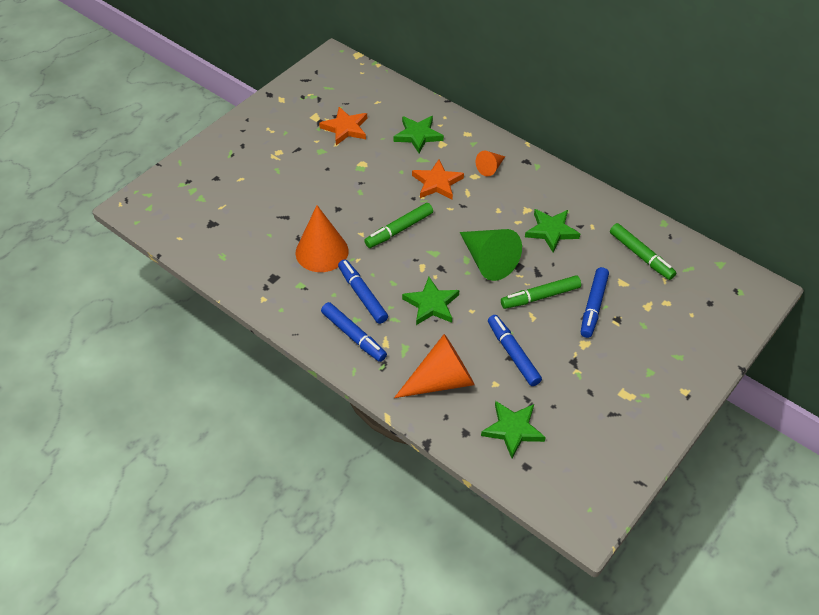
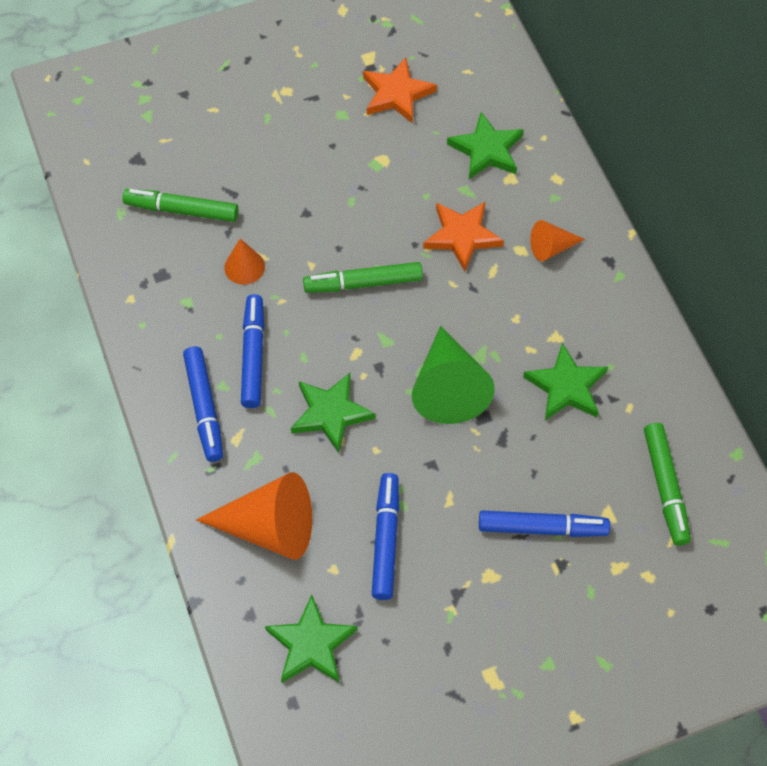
camera: 30 degrees right, 10 degrees up
orange cone [296,205,348,272] -> orange cone [224,239,265,285], size x0.53
green marker [501,275,581,309] -> green marker moved to [123,189,239,222]
blue marker [581,267,609,338] -> blue marker turned 135 degrees counterclockwise [479,511,610,537]

